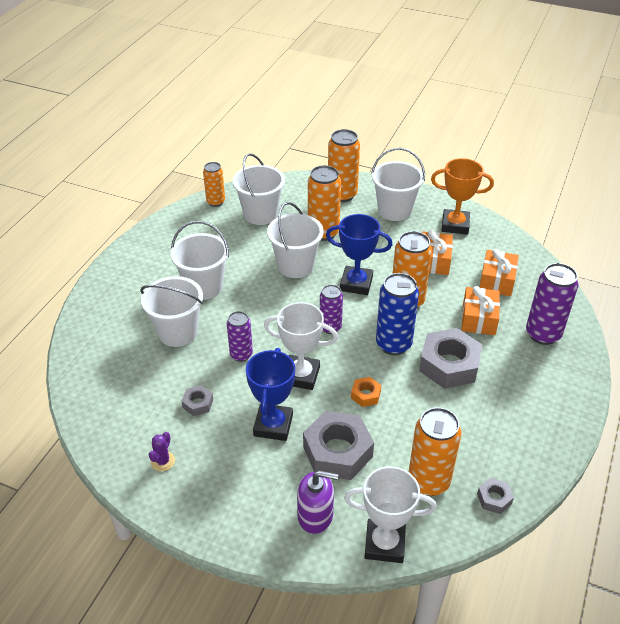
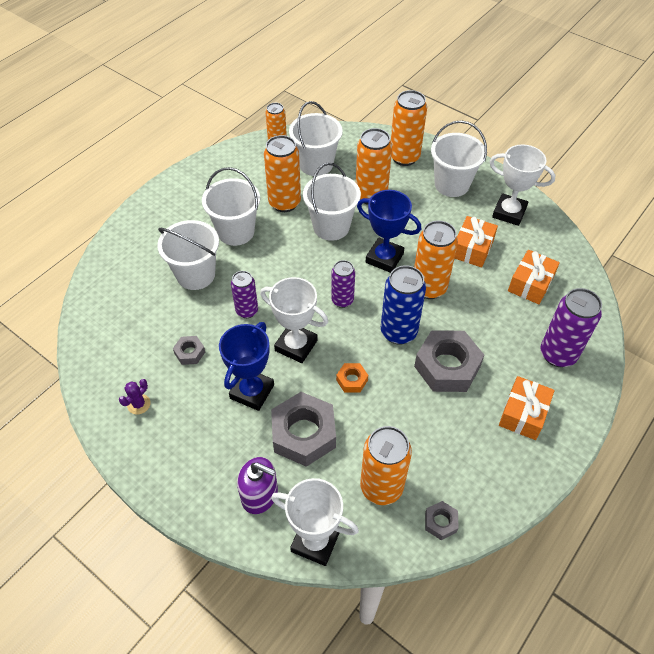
camera: 15 degrees right, 10 degrees up
orange trophy [431,158,494,235] -> white trophy [490,144,556,226]
orange gift [462,286,500,335] -> orange gift moved to [499,376,554,440]
none -> orange can [264,135,301,212]

